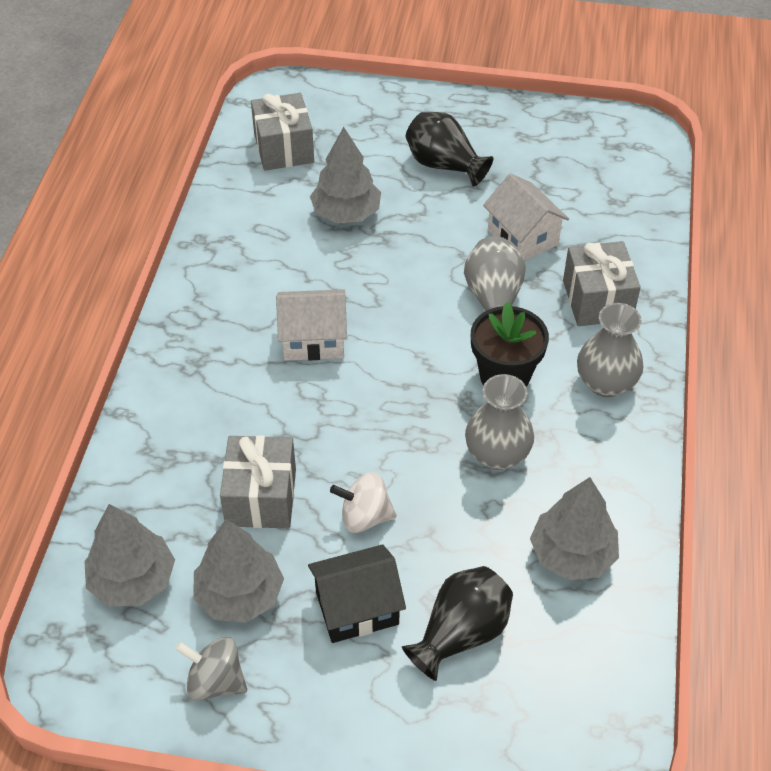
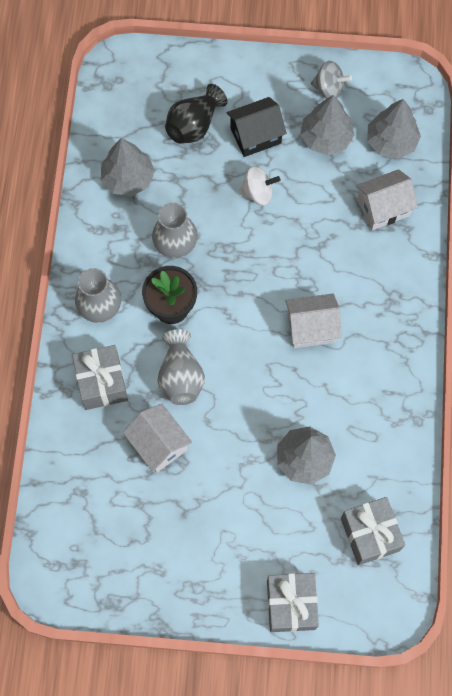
camera: 175 degrees right, 20 degrees up
grey gift [220,435,296,528] -> grey gift moved to [267,573,319,632]
black vase [406,112,494,187] -> none
none -> white house [356,169,418,230]

